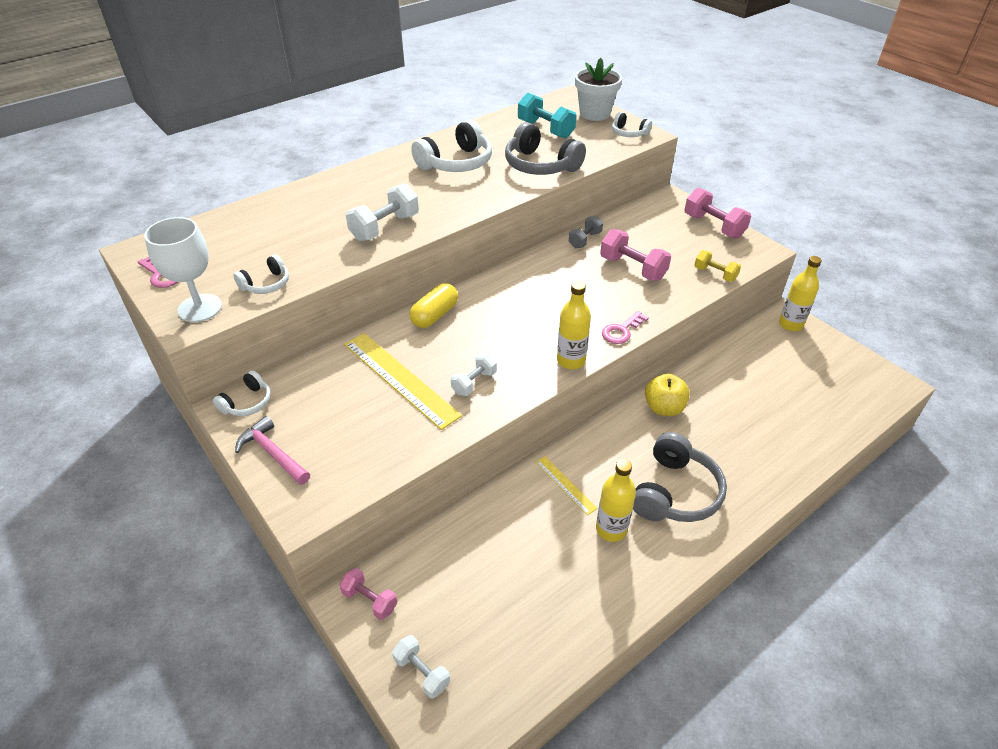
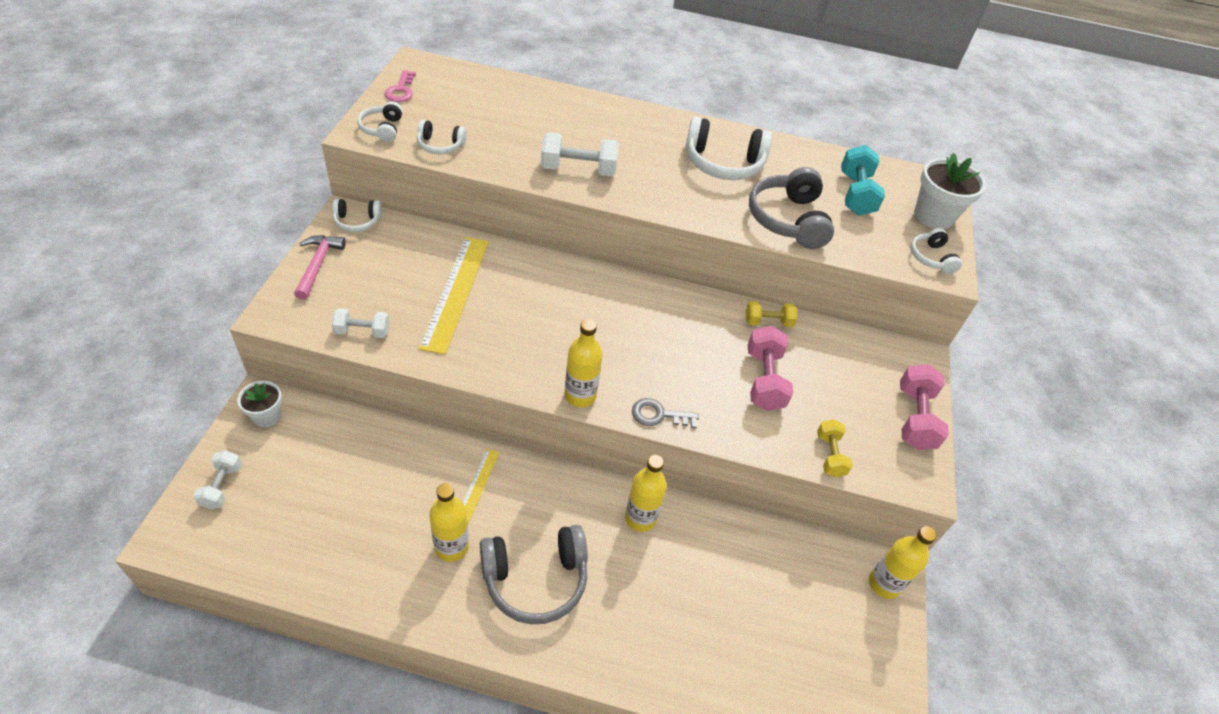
camera: 45 degrees right, 5 degrees up
white goblet [144,217,222,322] -> white headphones [357,101,403,142]
pink dumbbell [339,568,397,620] -> white flower pot [237,381,282,427]
yellow capsule [409,283,458,328] -> none
white dumbbell [451,353,497,396] -> white dumbbell moved to [332,308,389,338]
grey dumbbell [569,216,603,248] -> yellow dumbbell [746,301,797,327]
pink key [602,311,649,344] -> grey key [632,398,699,429]
yellow apple [645,374,690,416] -> yellow bottle [625,455,667,532]

